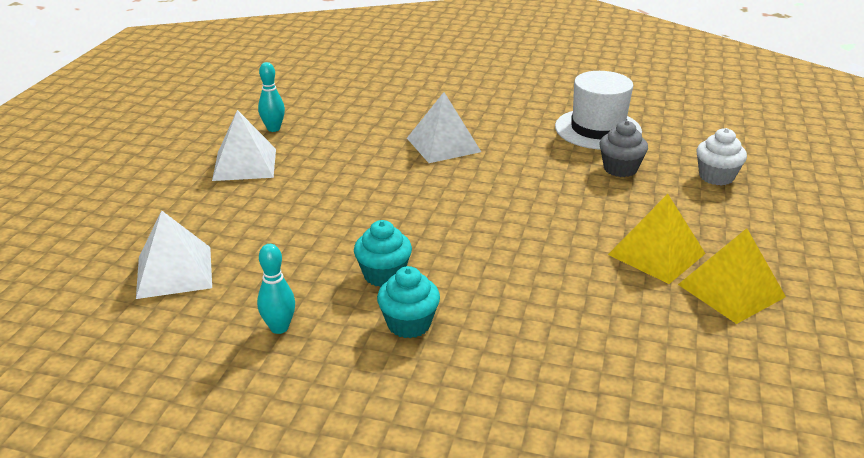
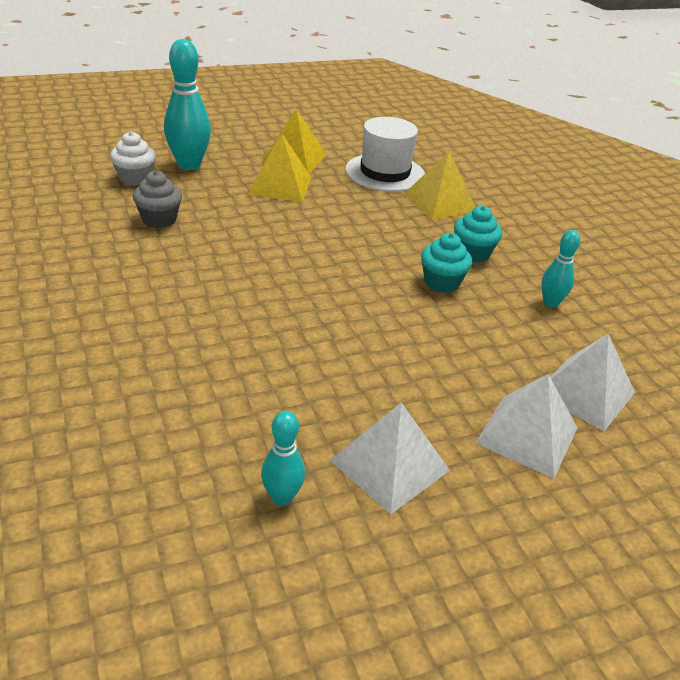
camera: 130 degrees left, 5 degrees up
white pyramid [407,92,481,163] -> white pyramid moved to [476,374,578,478]
white hat [555,71,642,150] -> white hat moved to [345,117,425,192]
none -> turquoise bowling pin [164,39,211,170]
none -> yellow pyramid [403,151,475,220]

